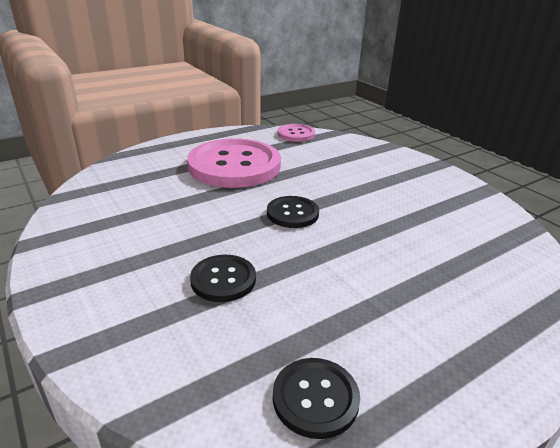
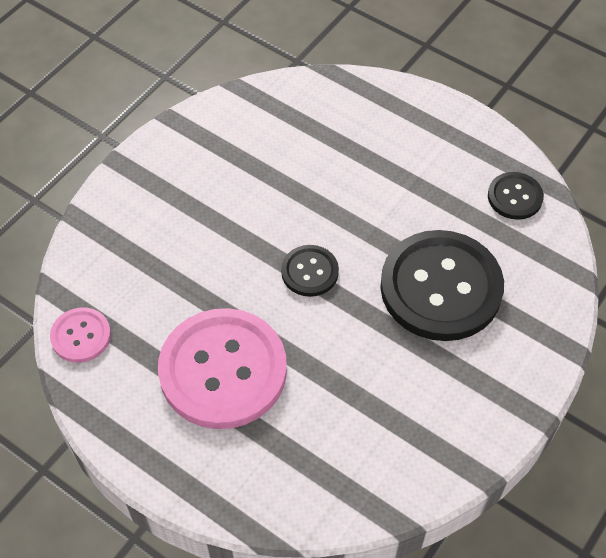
camera: 110 degrees left, 25 degrees up
black button [190,255,256,302] -> black button [380,230,504,341], size x2.10

